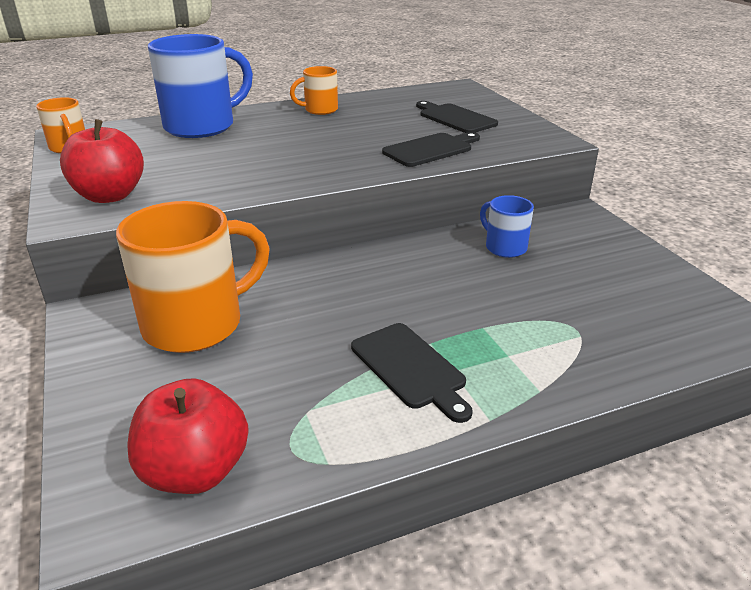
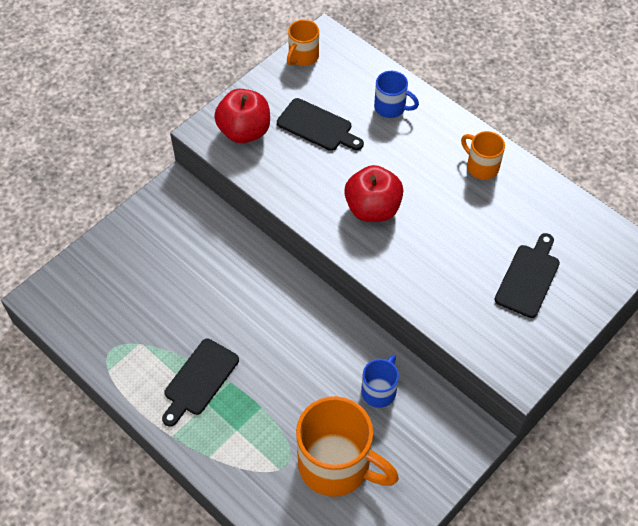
camera: 65 degrees right, 25 degrees up
orange mug [116,201,270,353] -> orange mug moved to [296,396,399,497]
red apple [127,379,249,494] -> red apple moved to [344,165,403,222]
blue mug [148,34,253,138] -> blue mug [374,71,419,118], size x0.51
black cutting board [382,132,480,167] -> black cutting board moved to [277,98,364,151]

